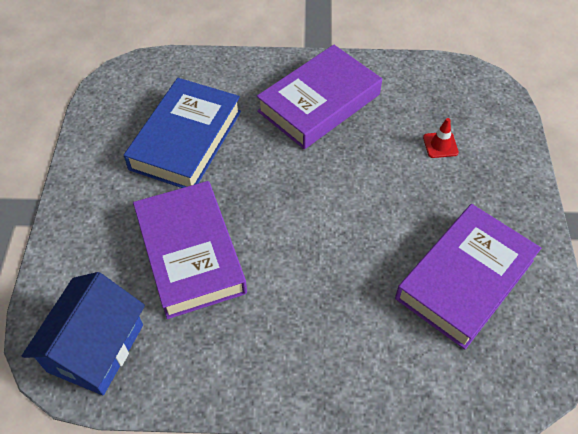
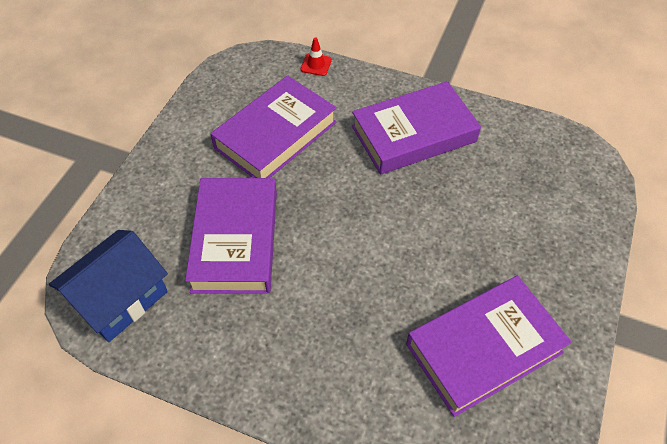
camera: 20 degrees right, 0 degrees up
blue book [124,78,241,188] -> purple book [210,75,337,178]
red traffic cone [423,118,459,158] -> red traffic cone moved to [301,37,332,76]

